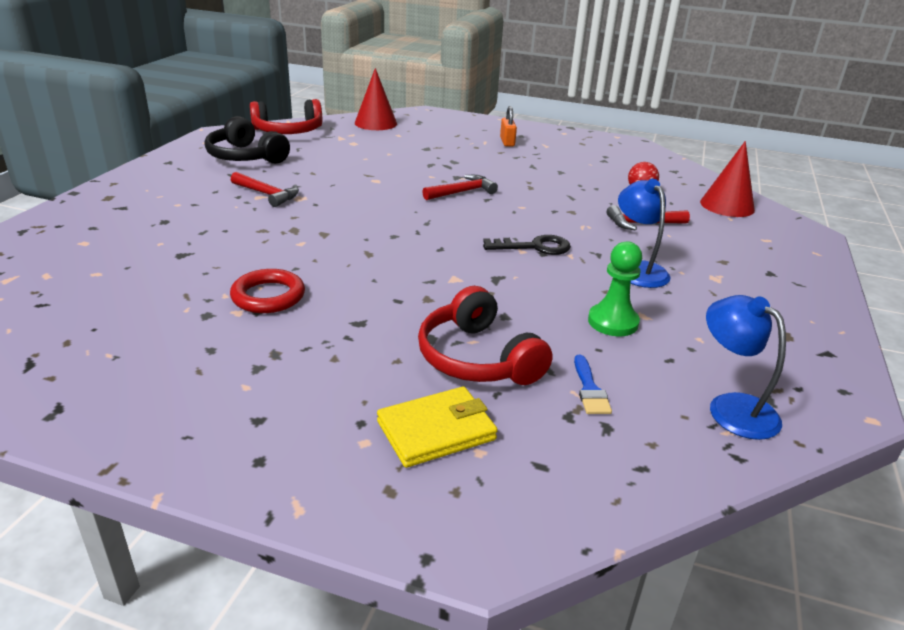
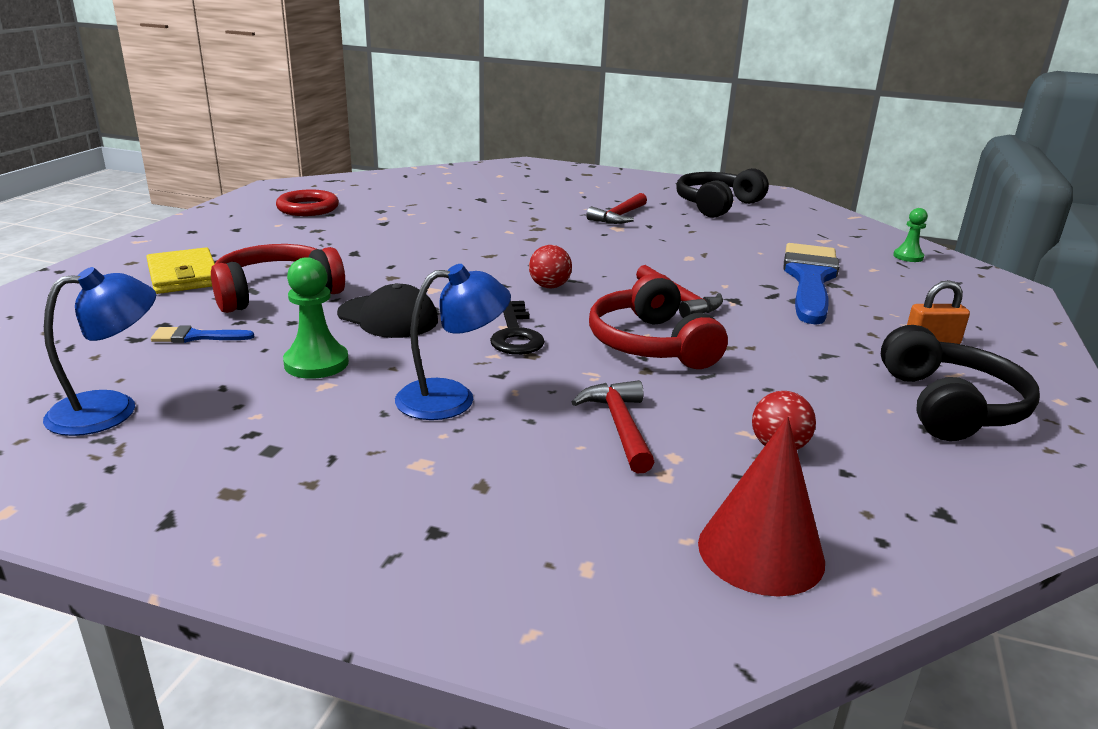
camera: 90 degrees right, 5 degrees down
red ring [230,269,305,313] -> red ring moved to [276,189,339,216]
red headphones [250,99,322,134] -> red headphones moved to [589,273,728,369]
red cone [355,68,397,130] -> green pawn [893,208,928,262]
none -> black cap [337,283,438,338]
none -> red ball [529,245,572,288]
none -> blue brush [783,243,839,325]
none -> black headphones [881,325,1040,441]

